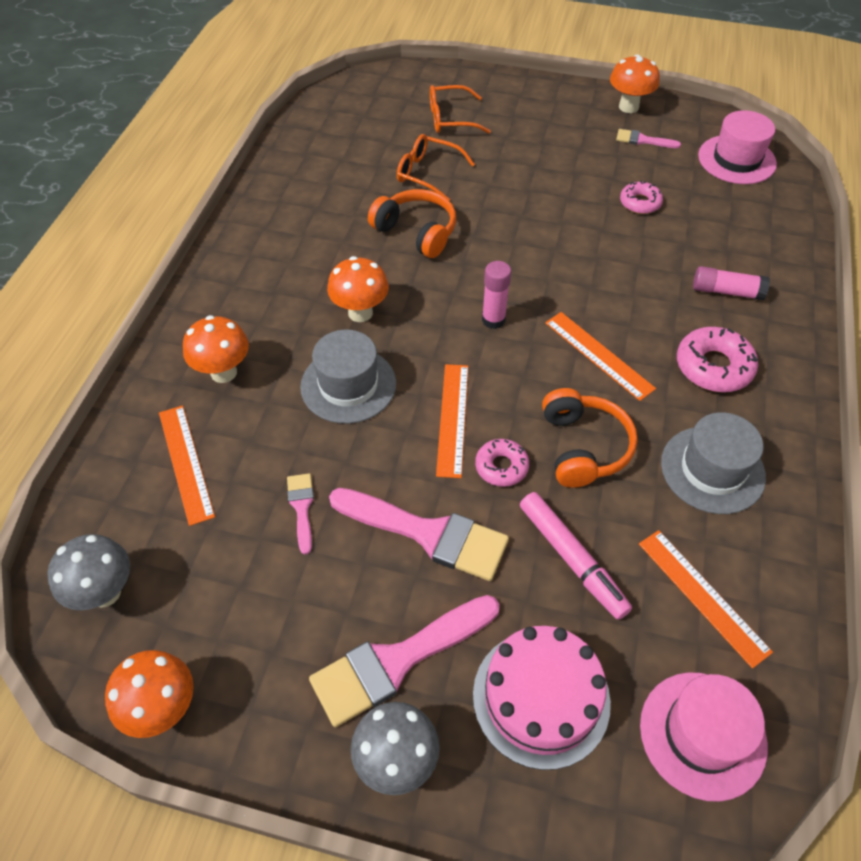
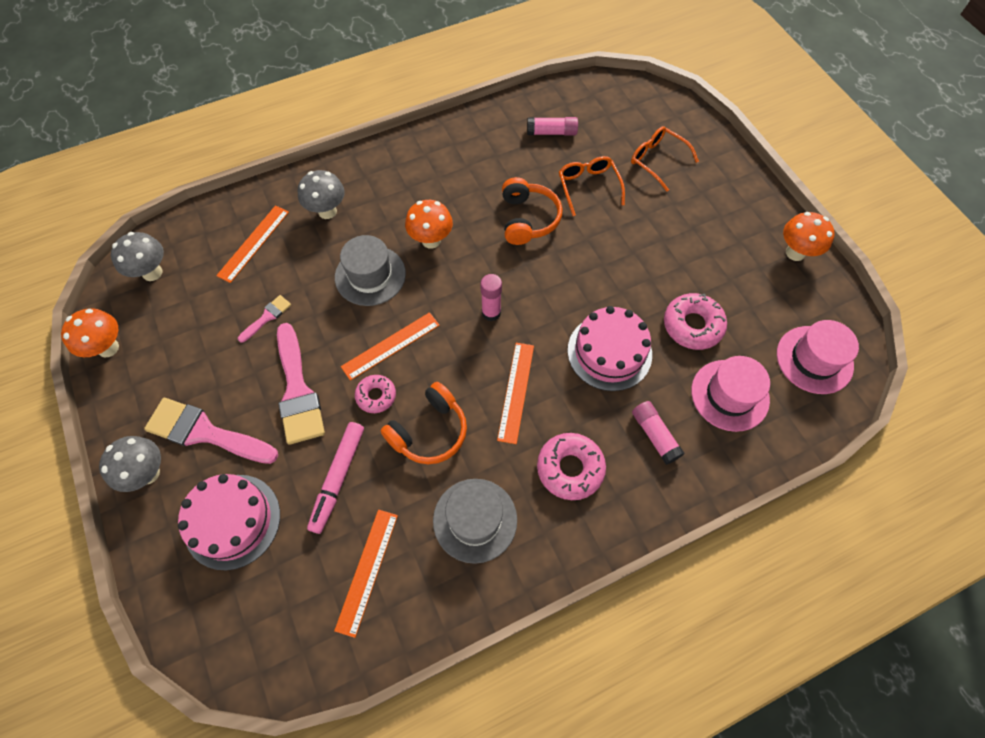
camera: 50 degrees right, 10 degrees up
orange mushroom [183,315,249,383] -> grey mushroom [297,170,345,219]
pink brush [616,129,681,148] -> none
pink donut [620,181,663,214] -> pink donut [664,293,727,350], size x1.59
pink hat [640,672,768,802] -> pink hat moved to [691,356,770,432]
none -> pink glue stick [527,117,578,136]
none -> pink cake [568,306,652,391]

